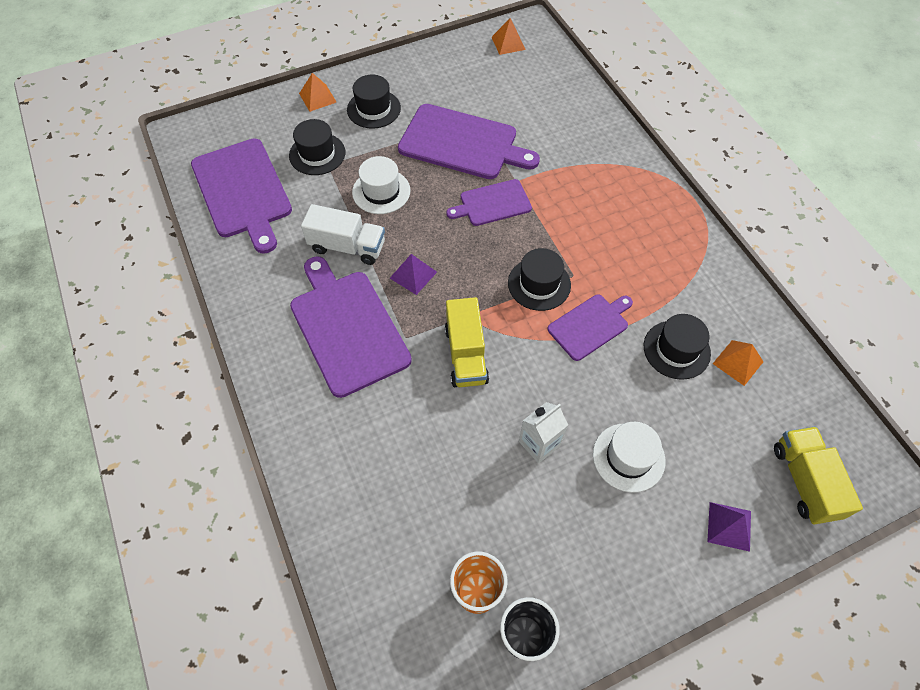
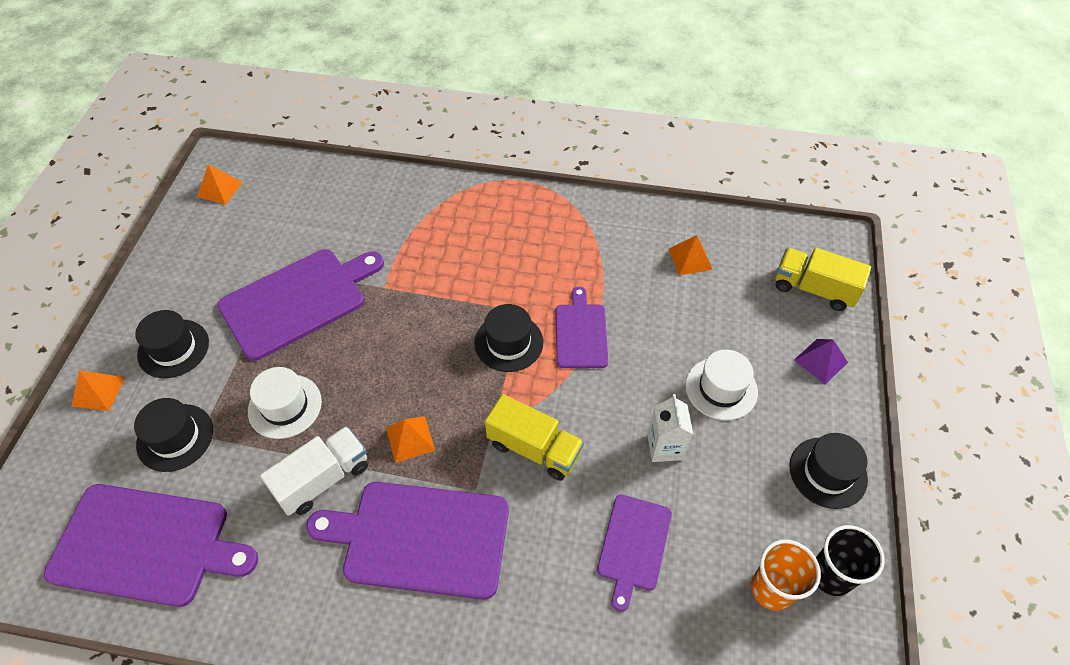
camera: 55 degrees left, 5 degrees down
purple pyramid [390,254,437,295] -> orange pyramid [386,416,435,463]
purple cutting board [446,179,532,226] -> purple cutting board moved to [597,495,672,612]
black hat [644,314,711,380] -> black hat moved to [789,433,868,509]

